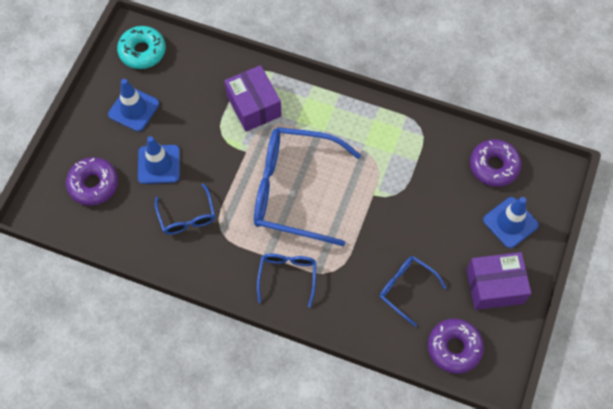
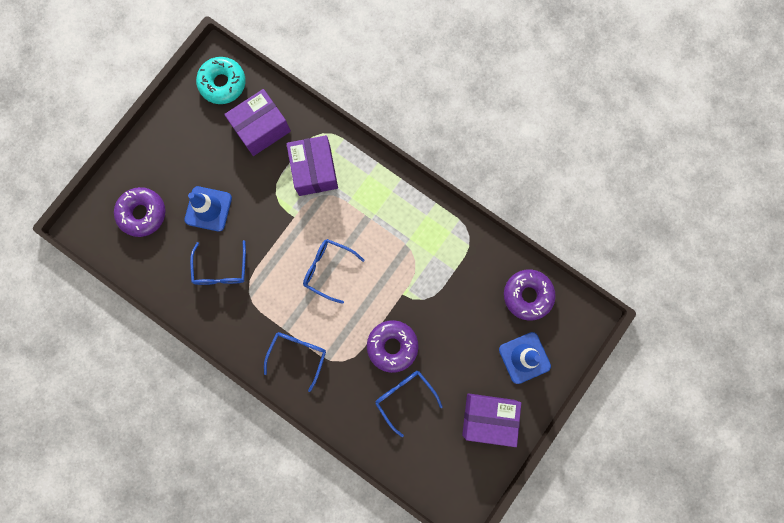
camera: 15 degrees right, 15 degrees up
blue traffic cone [108,79,159,132] -> none
blue glasses [254,127,361,246] -> blue glasses [303,239,365,304], size x0.49
purple donut [428,318,484,374] -> purple donut moved to [367,320,419,373]
none -> purple box [224,89,291,156]

